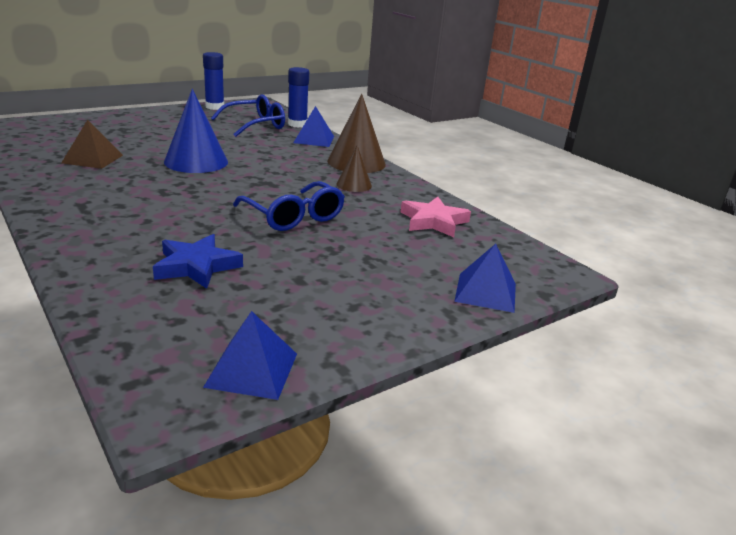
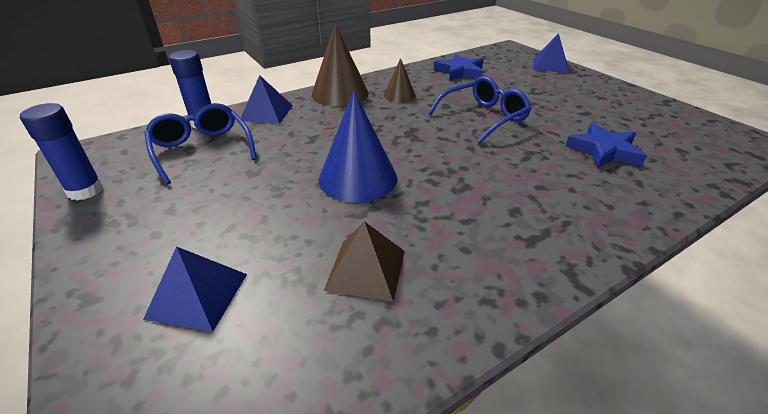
camera: 85 degrees left, 10 degrees up
blue pyramid [203,311,297,400] -> blue pyramid moved to [143,246,247,332]
pink star [401,197,471,237] -> blue star [434,54,483,81]

